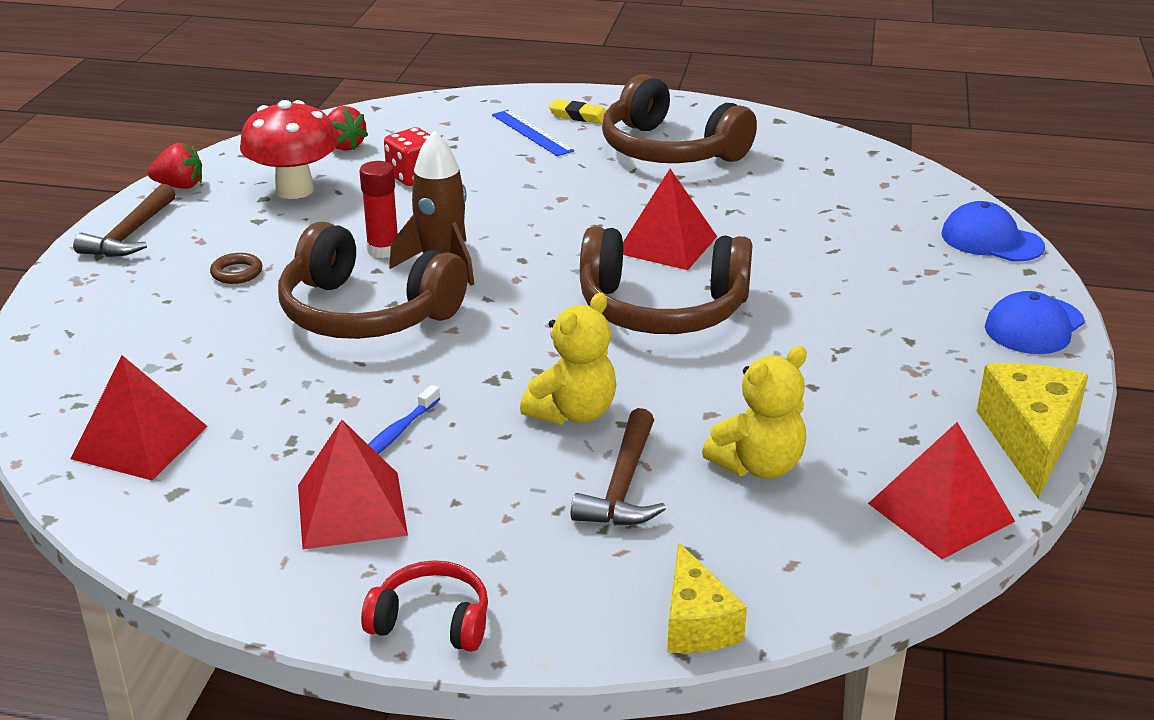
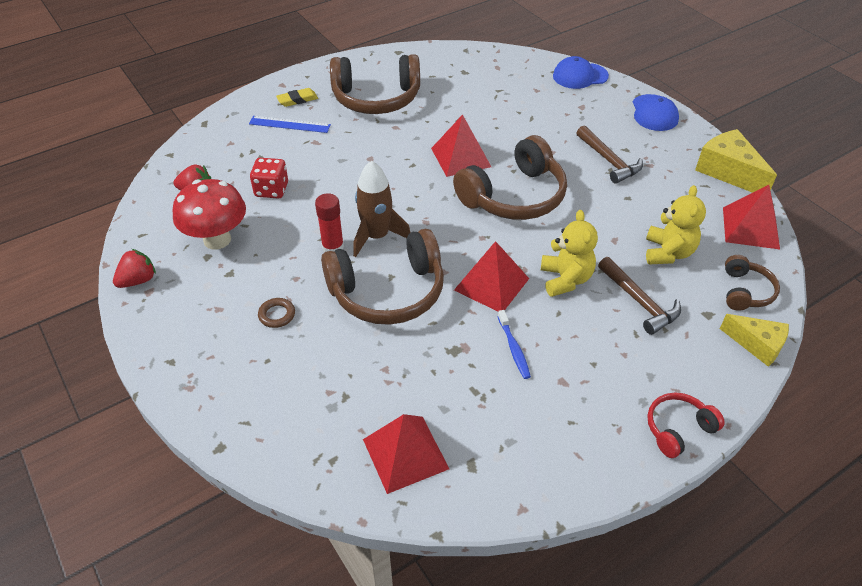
camera: 45 degrees left, 15 degrees up
brown hammer [73,184,175,257] -> brown hammer moved to [577,126,643,184]
red pyramid [298,420,408,549] -> red pyramid moved to [454,241,529,311]
none -> brown headphones [725,255,780,311]

